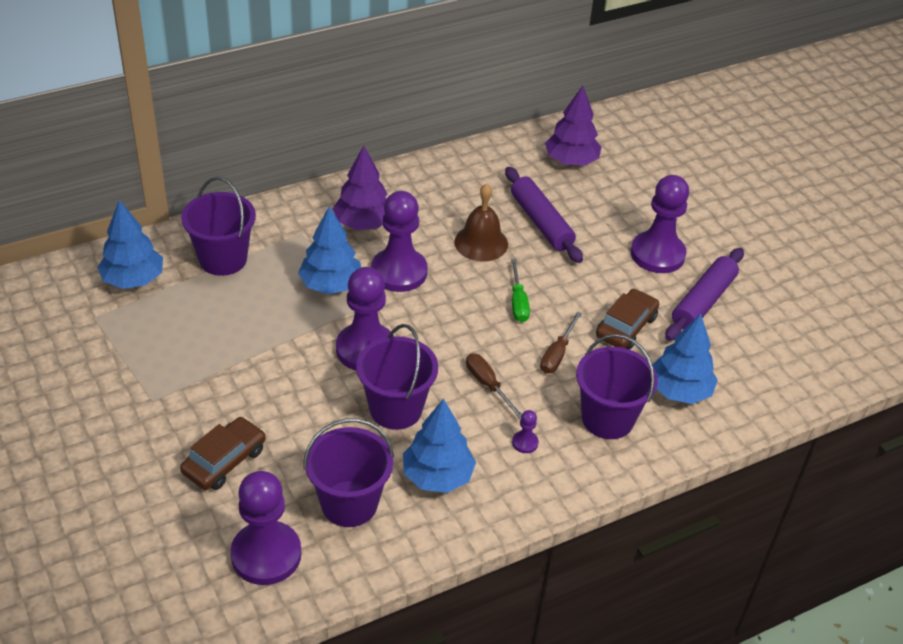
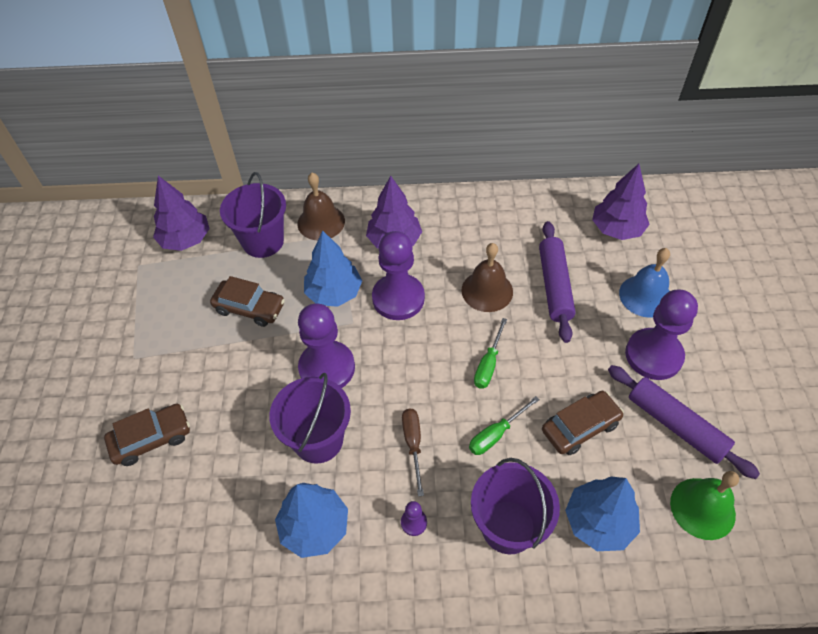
camera: 30 degrees right, 10 degrees up
blue tree [97,200,163,289] -> purple tree [153,176,210,251]
purple pawn [230,471,302,585] -> none
purple bucket [304,418,394,527] -> none
brown screwdriver [540,312,581,374] -> green screwdriver [469,396,540,455]
purple rolling pin [665,248,744,341] -> purple rolling pin turned 75 degrees clockwise [608,365,760,479]
none -> brown car [210,276,285,327]
none -> brown bell [297,173,345,240]
none -> blue bell [619,248,670,318]
none -> green bell [670,471,739,540]

